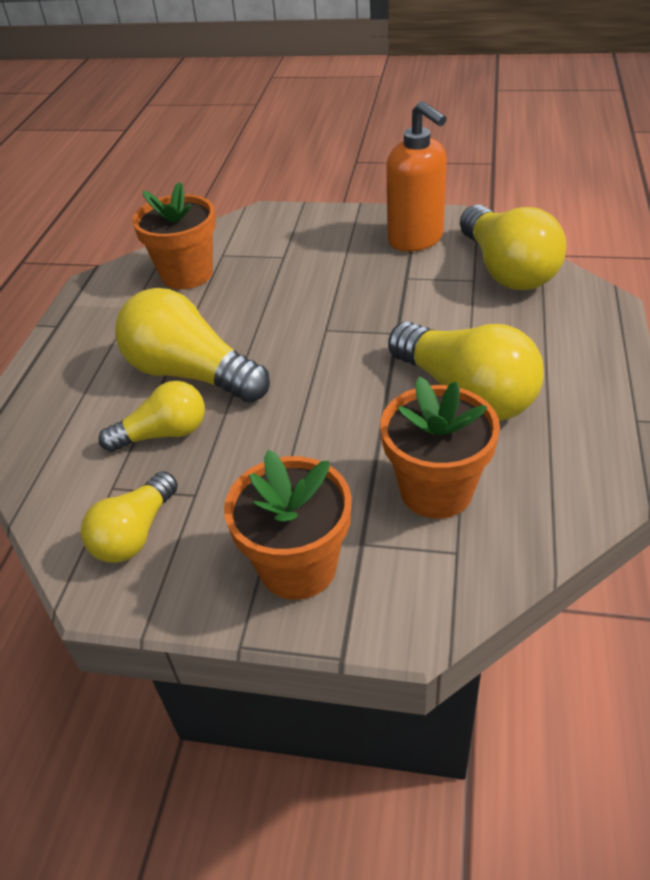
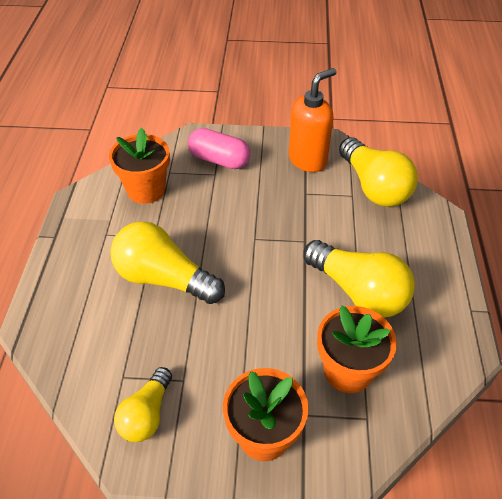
camera: 10 degrees left, 5 degrees up
yellow light bulb [99,381,205,452] -> none
orange soap dispenser [386,101,447,252] -> orange soap dispenser turned 90 degrees counterclockwise [289,68,337,172]
none -> pink capsule [188,128,250,169]

